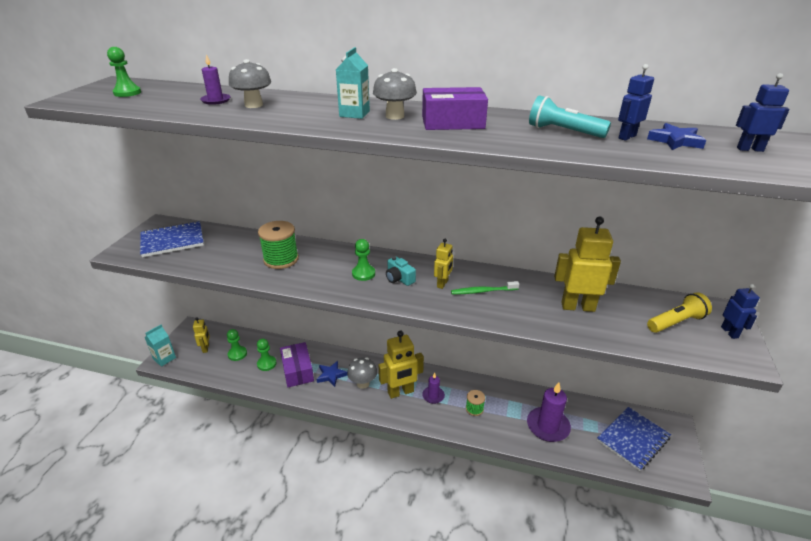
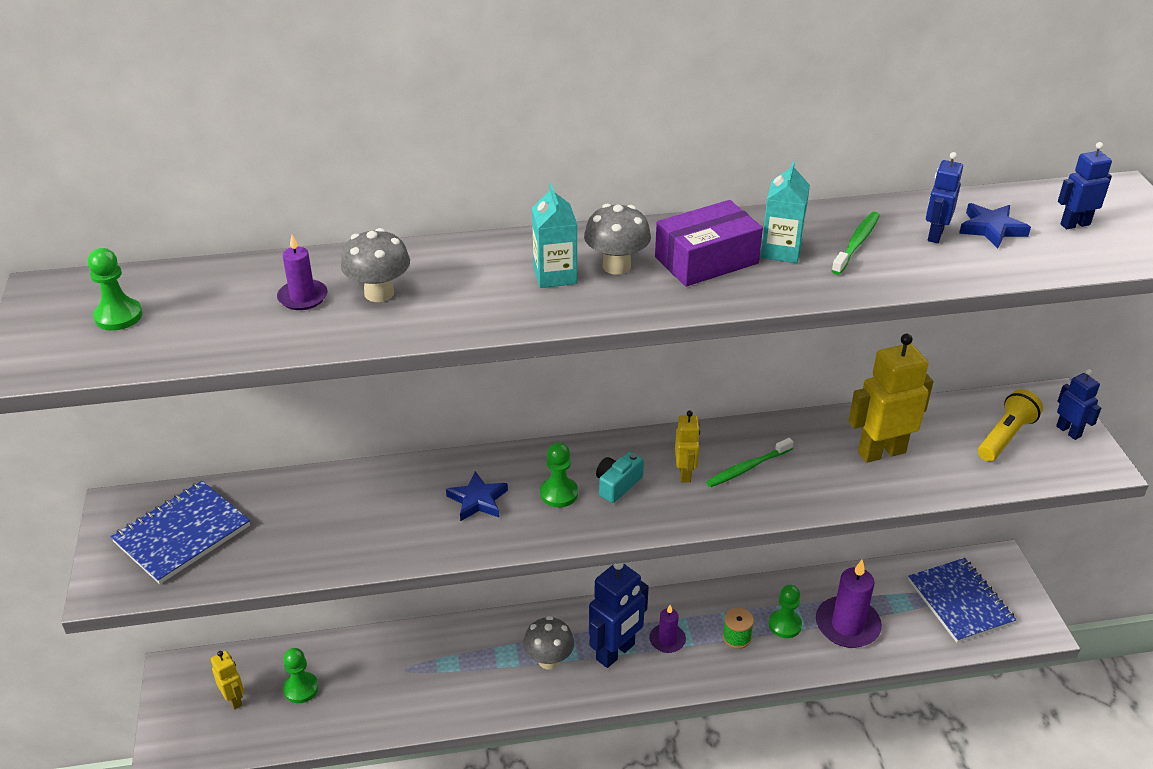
camera: 25 degrees left, 5 degrees up
turquoise carton [144,324,176,367] -> turquoise carton moved to [760,161,810,263]
green pawn [257,339,277,371] -> green pawn moved to [769,585,802,638]
green spool [258,221,299,269] -> none
purple box [280,342,314,387] -> none
blue star [317,361,348,387] -> blue star moved to [446,471,508,521]
yellow robot [379,331,424,399] -> blue robot [589,563,649,668]
turquoise camera [386,256,416,286] -> turquoise camera turned 105 degrees clockwise [596,452,644,503]
turquoise flashlight [529,95,611,138] -> green toothbrush [831,211,880,275]
blue notebook [597,407,671,471] -> blue notebook turned 45 degrees counterclockwise [908,558,1017,643]

